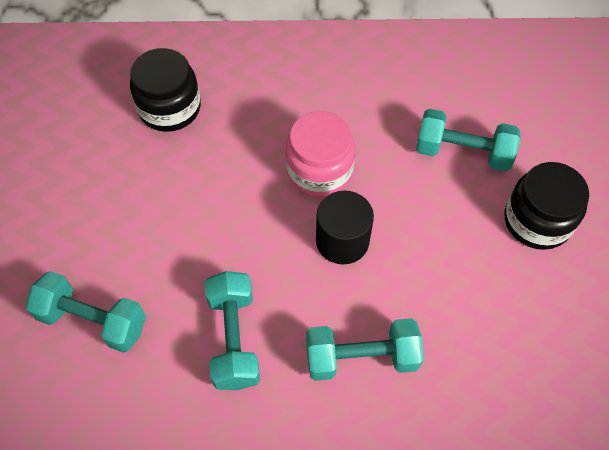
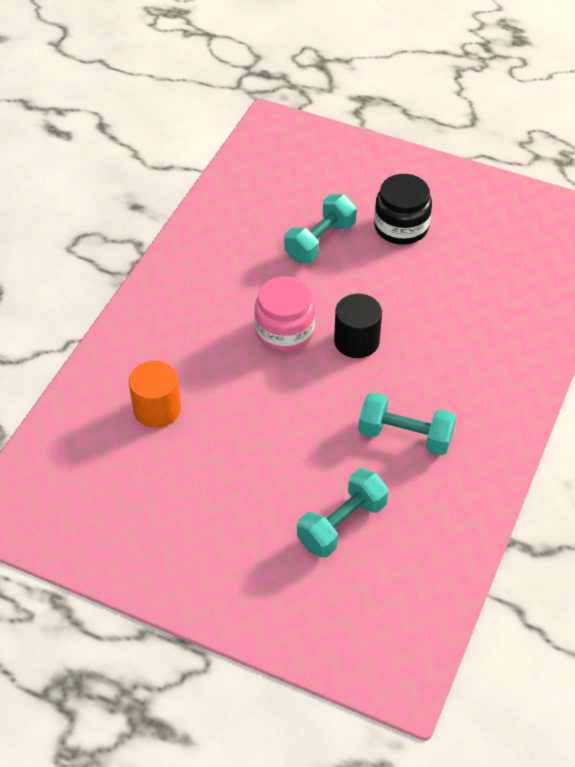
camera: 65 degrees left, 10 degrees down
black jar [130,48,201,132] -> orange cylinder [129,361,181,428]
turquoise dumbbell [306,318,424,381] -> none

